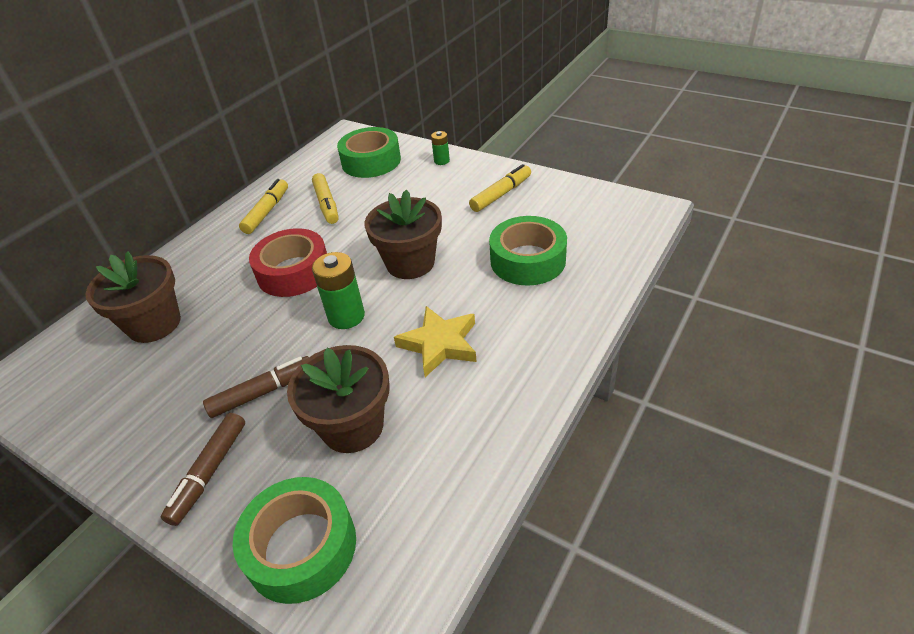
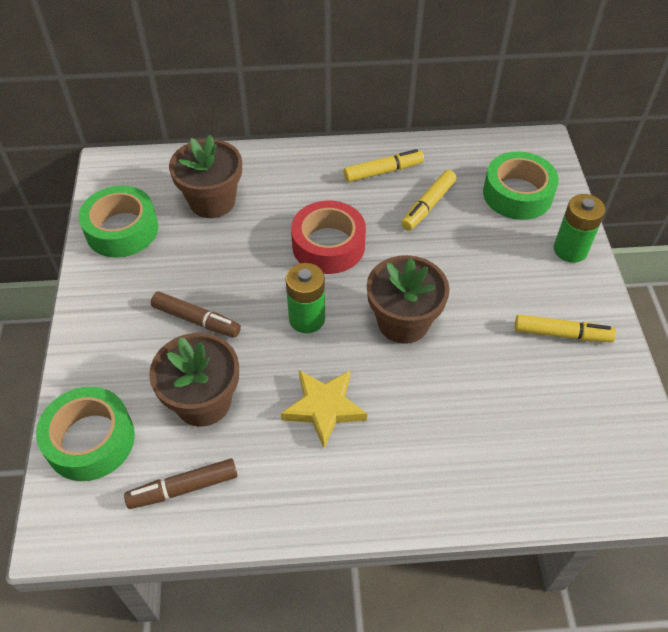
camera: 50 degrees right, 10 degrees up
brown marker [161,413,245,526] -> brown marker moved to [124,458,238,509]
green battery [431,131,450,165] -> green battery [554,194,605,263], size x1.79
green tape [489,216,567,286] -> green tape moved to [79,186,158,258]

